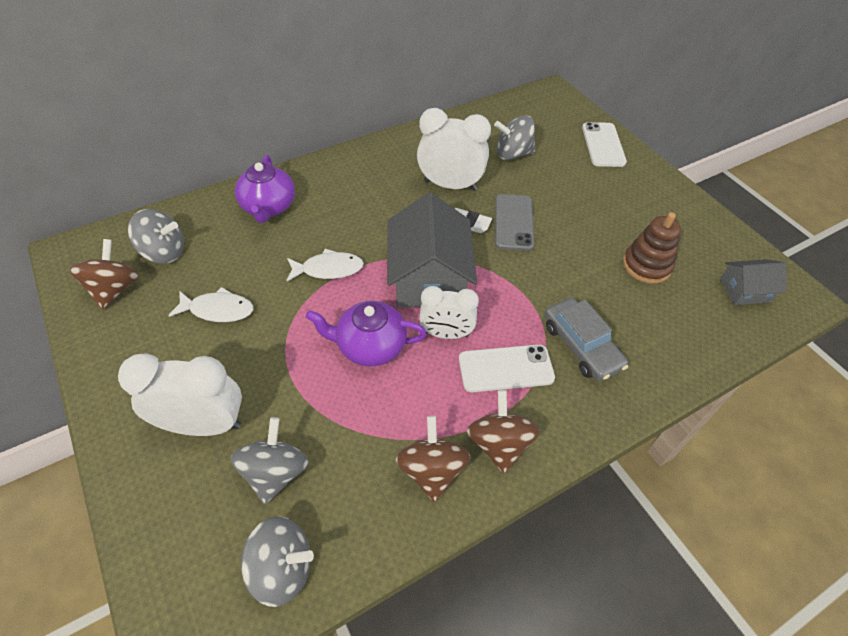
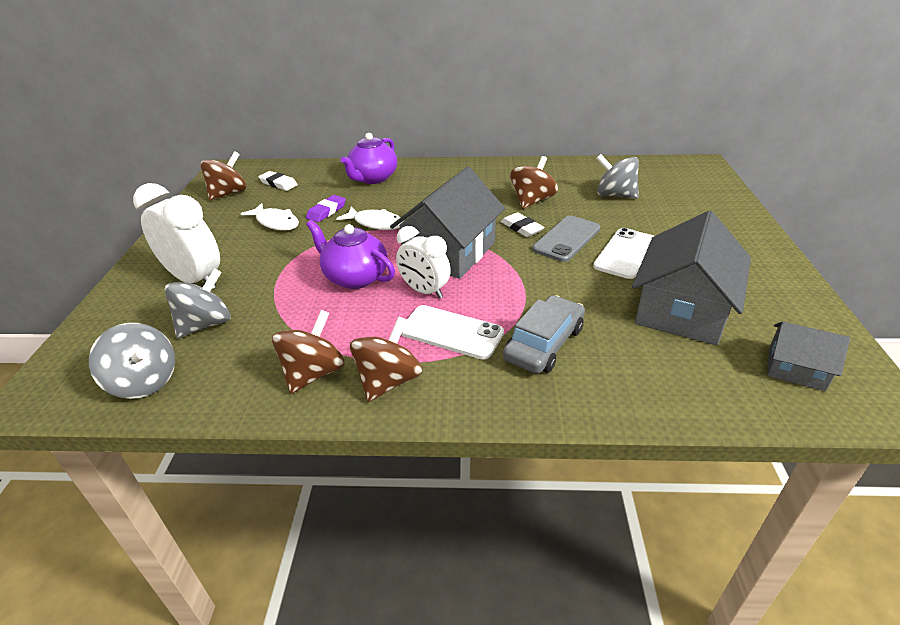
camera: 35 degrees right, 15 degrees down
grey spinning top [128,209,184,264] -> white eraser [258,171,298,191]
white clock [417,108,491,191] -> brown spinning top [510,156,558,209]
grey car [545,298,628,382] -> grey car turned 150 degrees counterclockwise [503,295,585,374]
white phone [582,122,627,167] -> white phone moved to [593,228,654,279]
brown stacking toy [623,212,681,284] -> grey house [632,211,751,345]
none -> purple eraser [306,195,346,222]

